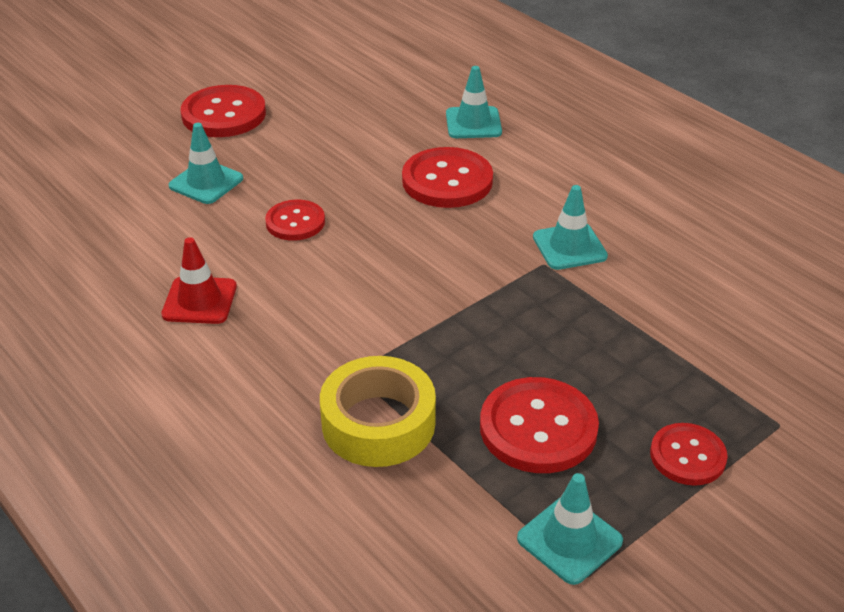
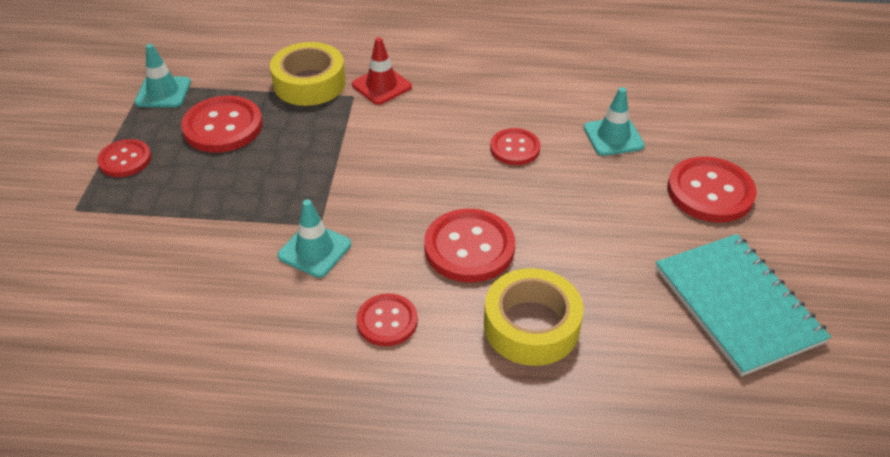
camera: 135 degrees right, 5 degrees up
red traffic cone [161,237,237,324] -> red traffic cone moved to [352,37,412,105]
turquoise traffic cone [446,66,502,138] -> yellow tape [484,268,583,366]
none -> red button [356,293,418,346]
none -> turquoise notebook [656,234,831,376]

